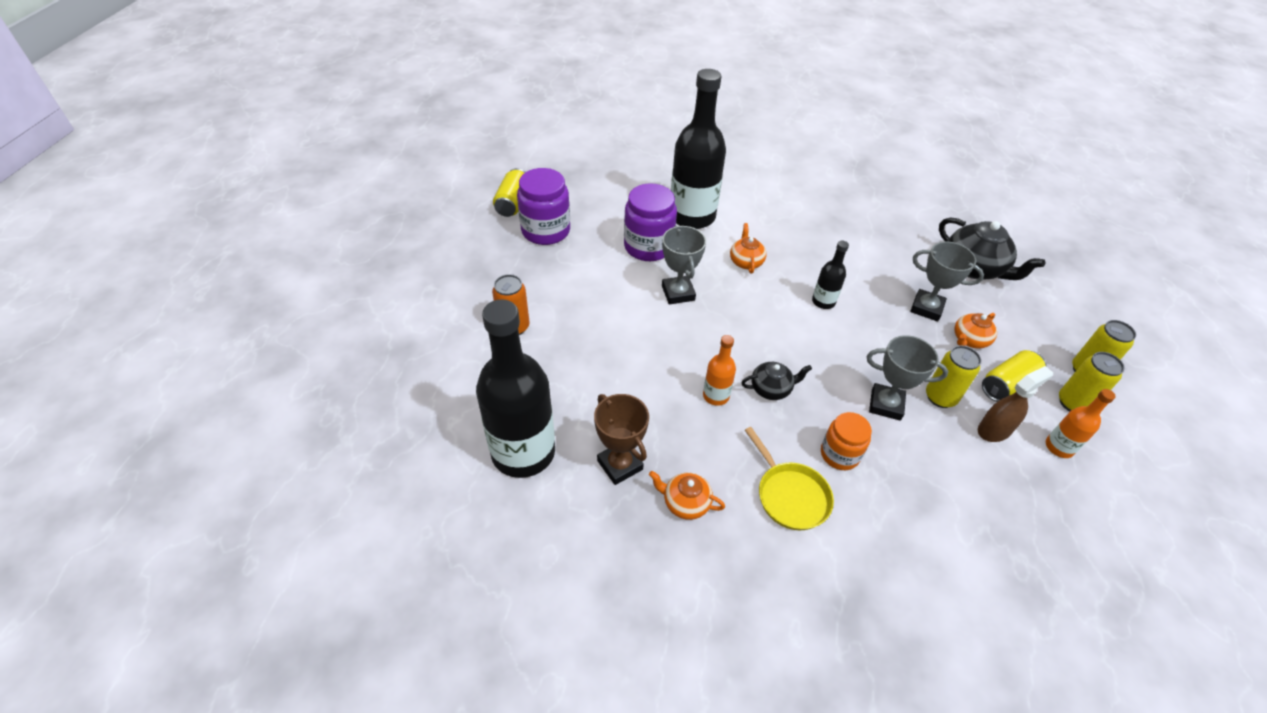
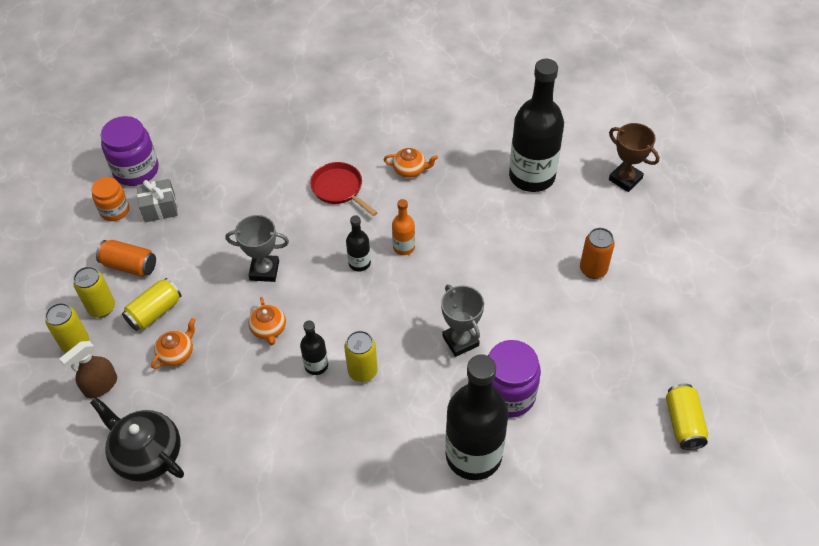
camera: 170 degrees right, 5 degrees up
purple jar [517,168,570,245] -> purple jar moved to [100,116,159,186]
brown trophy [594,394,649,485] -> brown trophy moved to [609,123,659,192]
orange teapot [730,223,767,274] -> orange teapot moved to [248,297,286,345]
black teapot [741,362,812,400] -> black bottle [346,215,371,271]
yellow pan [745,427,834,530] -> red pan [310,162,378,216]
orange jar [821,412,872,470] -> orange jar moved to [92,177,129,221]
grey trophy [910,242,984,321] -> none
yellow can [926,346,981,408] -> yellow can moved to [344,331,378,382]
brown spray bottle [978,366,1053,442] -> brown spray bottle moved to [59,341,117,398]
orange bottle [1046,389,1116,458] -> orange can [96,240,156,277]
none -> grey gift [137,179,178,222]

